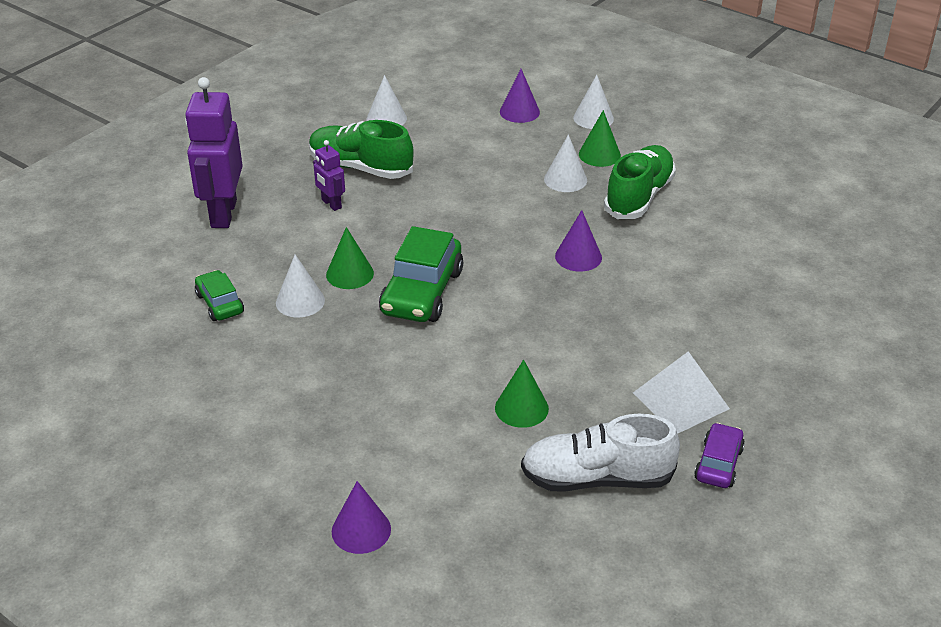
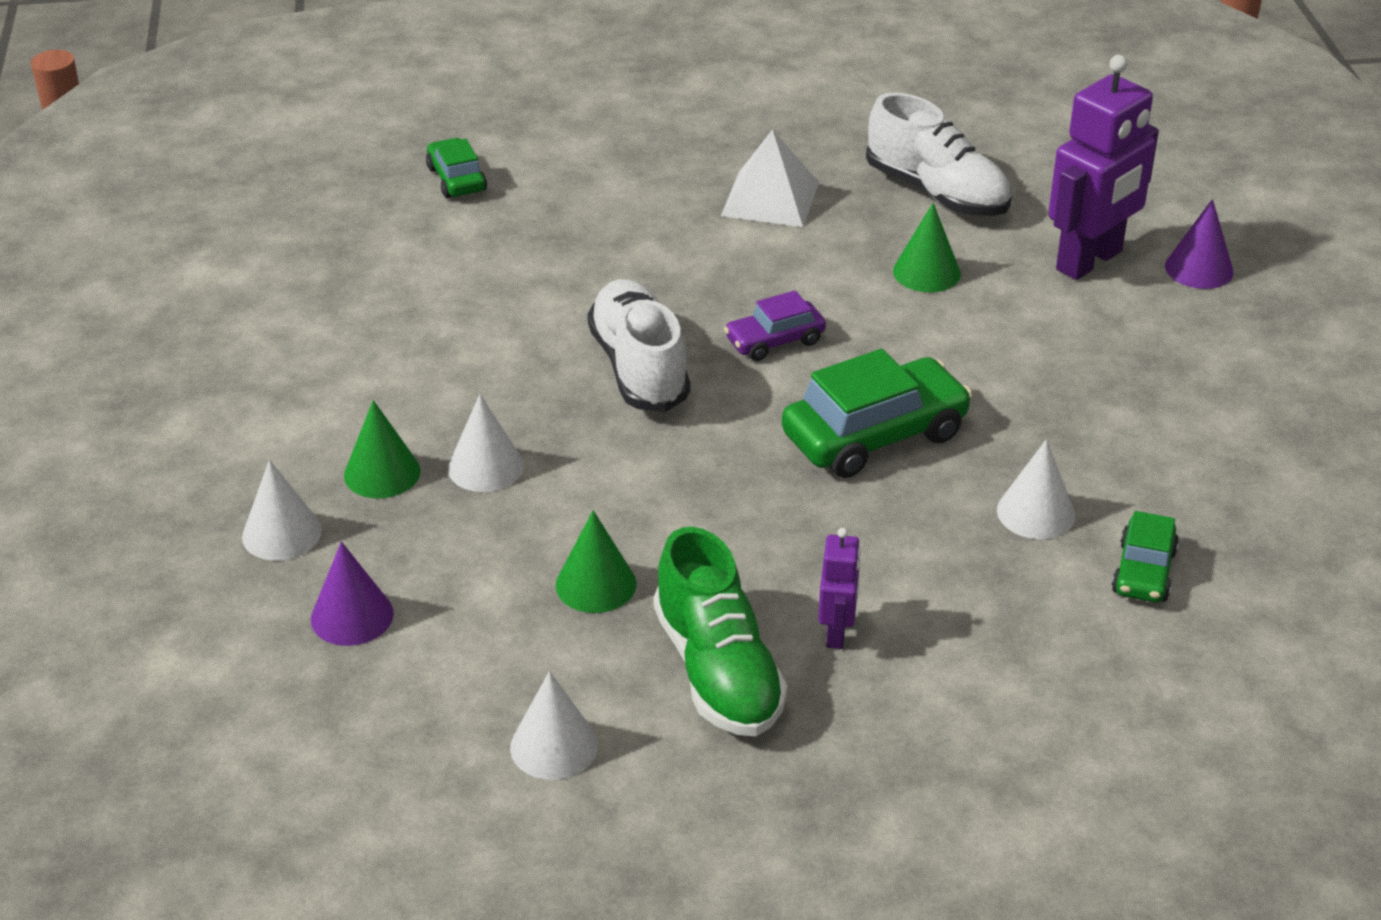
camera: 135 degrees left, 0 degrees up
purple robot [185,77,243,228] -> purple robot moved to [1048,55,1159,280]
green cone [326,227,374,289] -> green cone moved to [556,510,637,613]
purple cone [555,210,602,271] -> white shoe [587,279,690,412]
green shoe [604,145,676,219] -> none
purple car [694,423,745,488] -> purple car moved to [724,291,826,361]
none -> green car [426,138,487,198]

